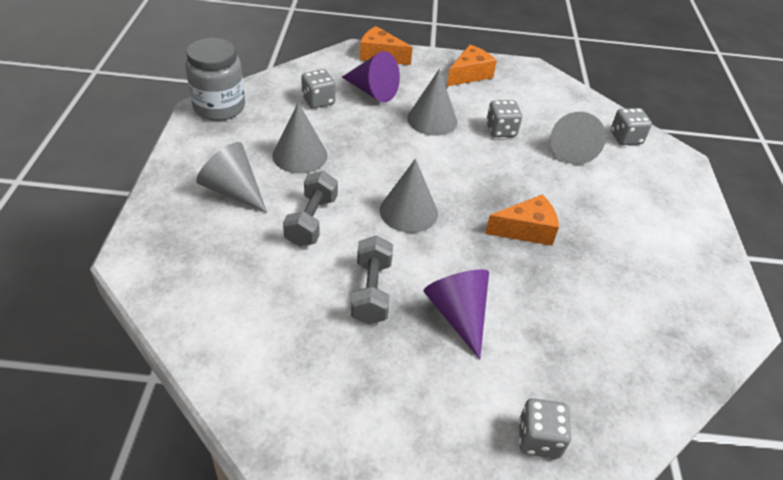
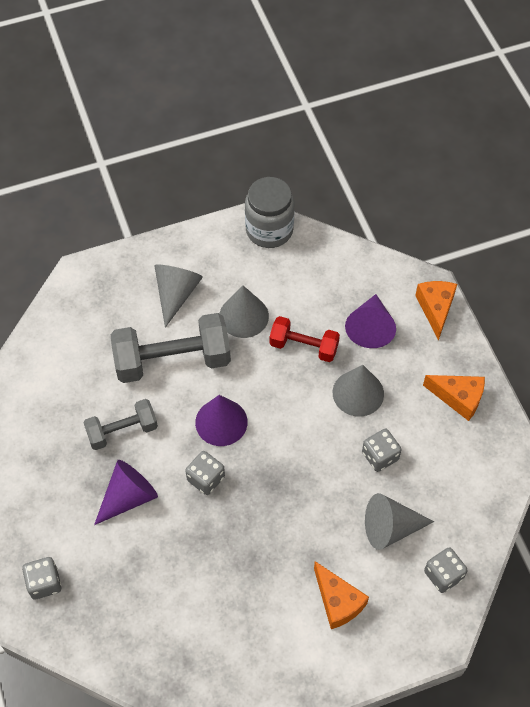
camera: 70 degrees right, 15 degrees up
grey dumbbell [283,171,338,247] -> grey dumbbell [110,313,231,383], size x1.70
grey dice [301,69,335,108] -> grey dice moved to [185,451,225,495]
grey cone [380,159,438,233] -> purple cone [195,395,247,446]
orange cheese [485,194,559,246] -> orange cheese moved to [314,561,369,629]
none -> red dumbbell [270,316,340,362]

